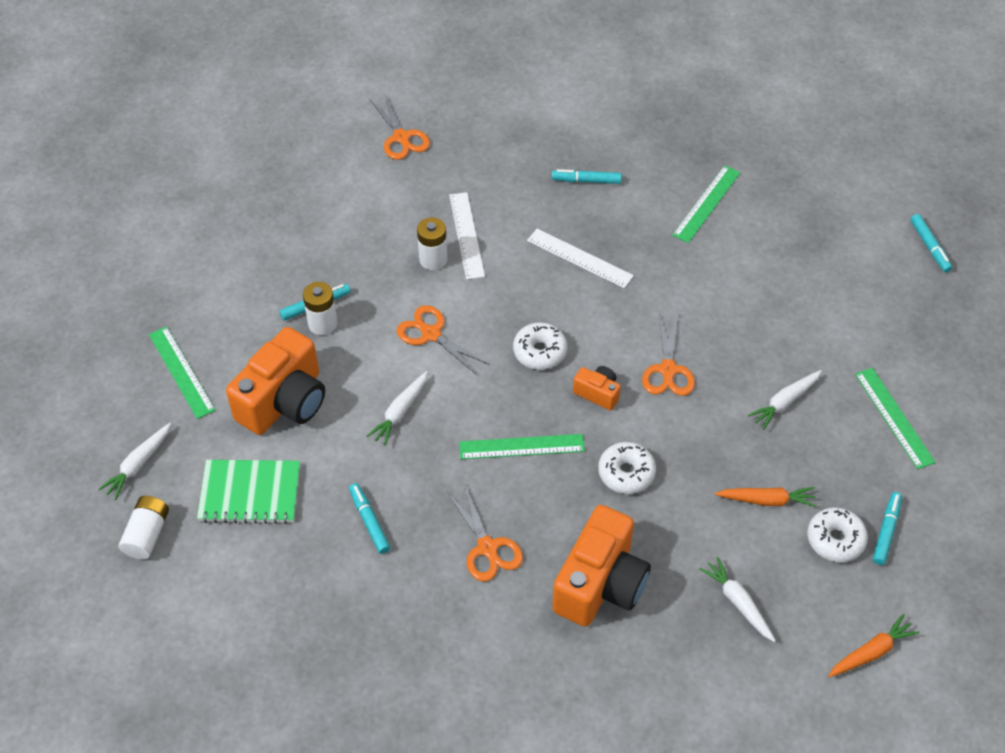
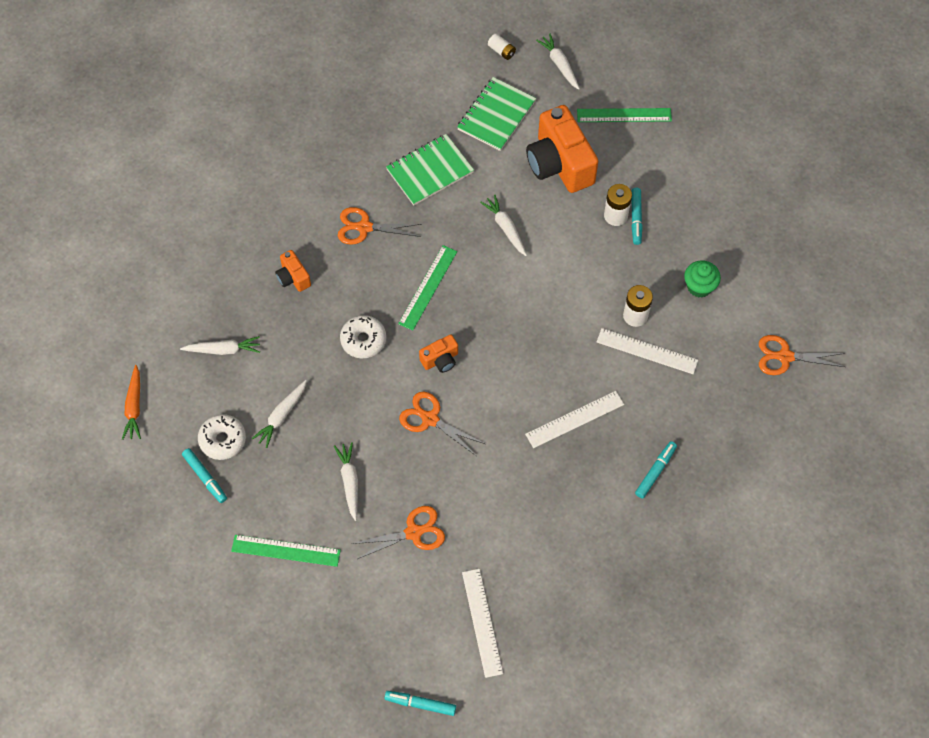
camera: 120 degrees right, 10 degrees up
white battery [119,496,169,559] -> white battery [488,33,516,60], size x0.65
turquoise marker [349,483,390,554] -> green notebook [386,134,474,205]
orange scissors [397,305,488,375] -> orange scissors moved to [352,506,445,559]
white donut [513,322,567,370] -> none
orange camera [552,505,651,627] -> orange camera [275,250,311,292], size x0.47
green ruler [672,165,740,243] -> none
orange carrot [715,487,816,507] -> white carrot [251,380,307,448]
none -> white ruler [462,569,503,678]
none -> green cupcake [684,260,721,298]

